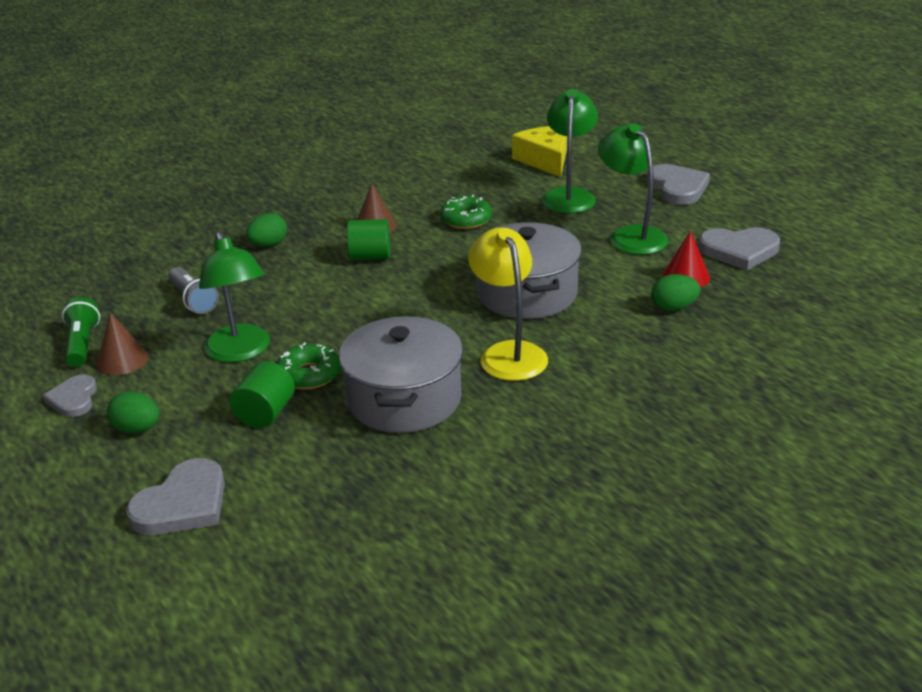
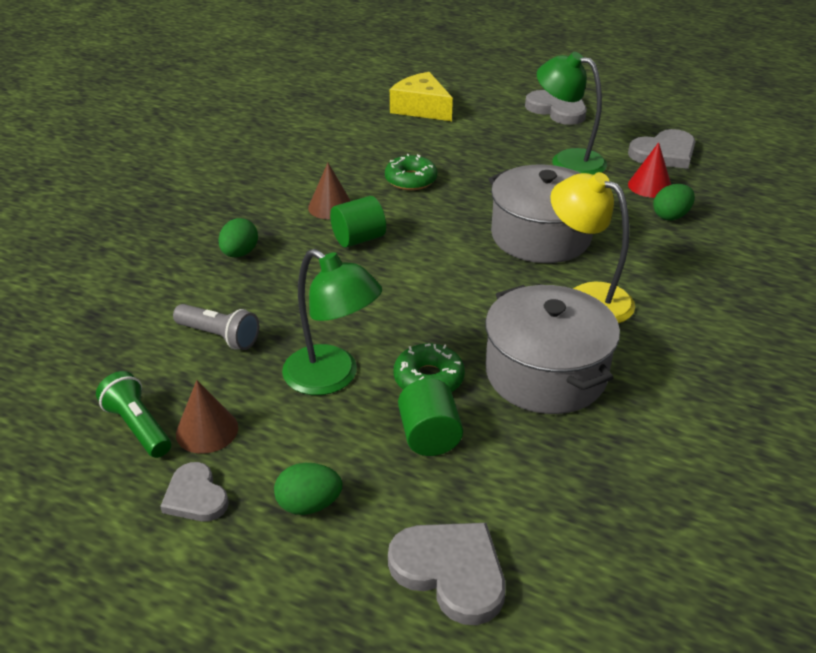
camera: 30 degrees left, 5 degrees up
grey heart [126,458,225,535] -> grey heart turned 60 degrees counterclockwise [388,523,505,625]
green lamp [542,89,598,213] -> none

